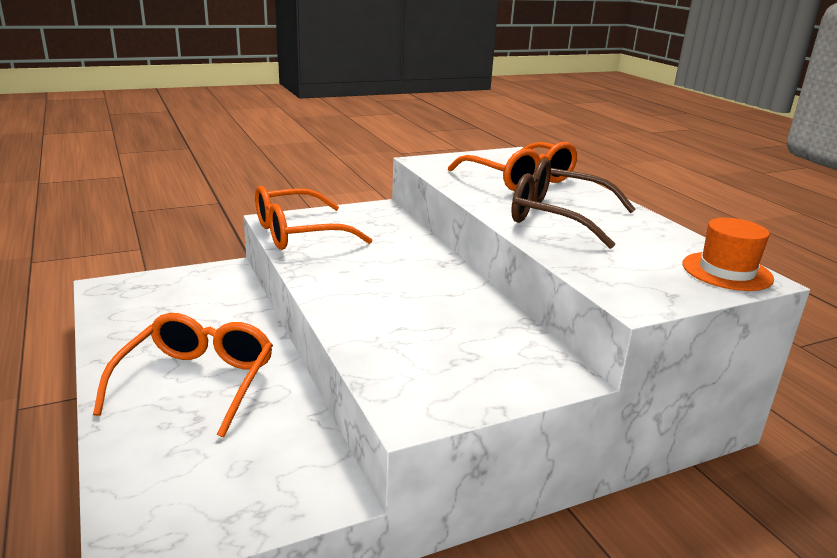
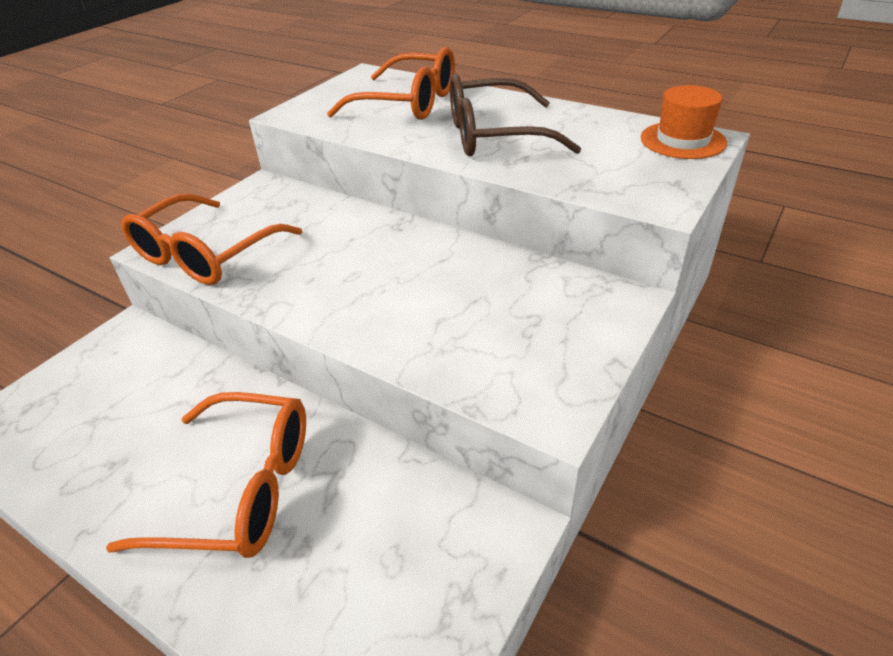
camera: 30 degrees left, 15 degrees up
orange glasses [93,313,273,438] -> orange glasses turned 120 degrees clockwise [106,392,306,558]

